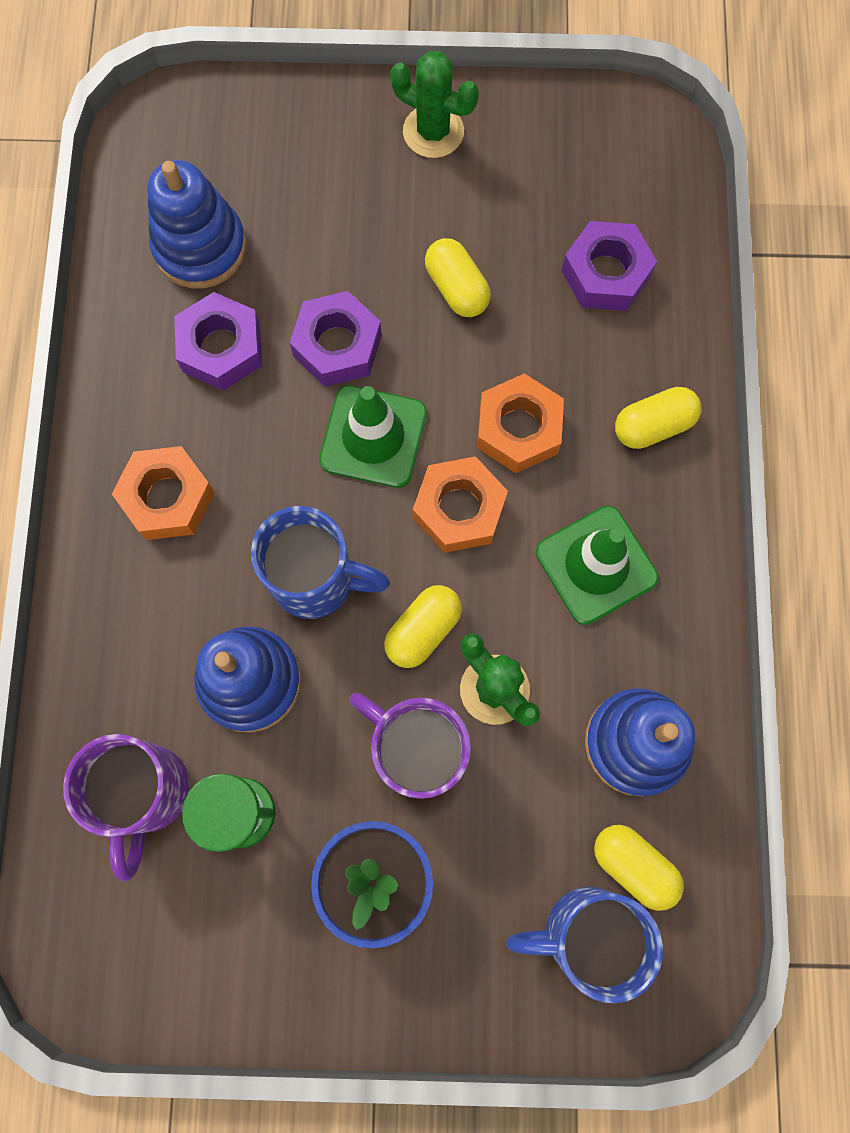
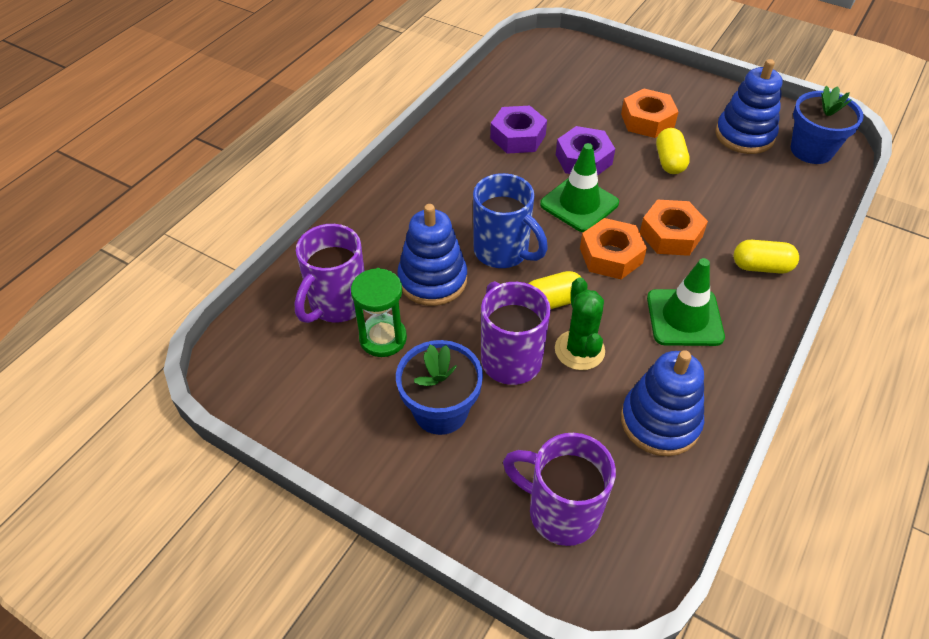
camera: 30 degrees right, 25 degrees down
orange nut [112,446,215,540] -> orange nut moved to [621,88,679,138]
blue stacking toy [147,160,246,289] -> blue stacking toy moved to [715,59,782,154]
green cactus [390,51,479,158] -> none
blue mug [506,887,663,1003] -> purple mug [503,433,616,546]
purple nut [561,221,657,311] -> none
yellow capsule [594,825,684,911] -> none
none -> blue flower pot [791,86,864,164]

